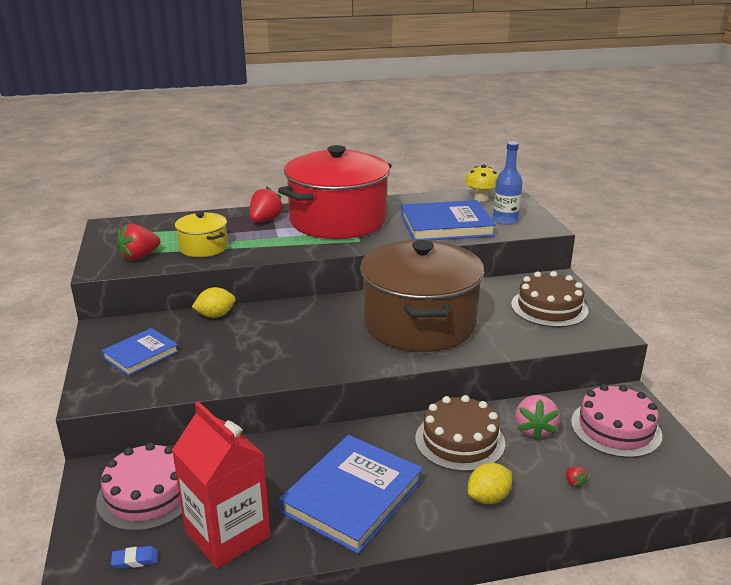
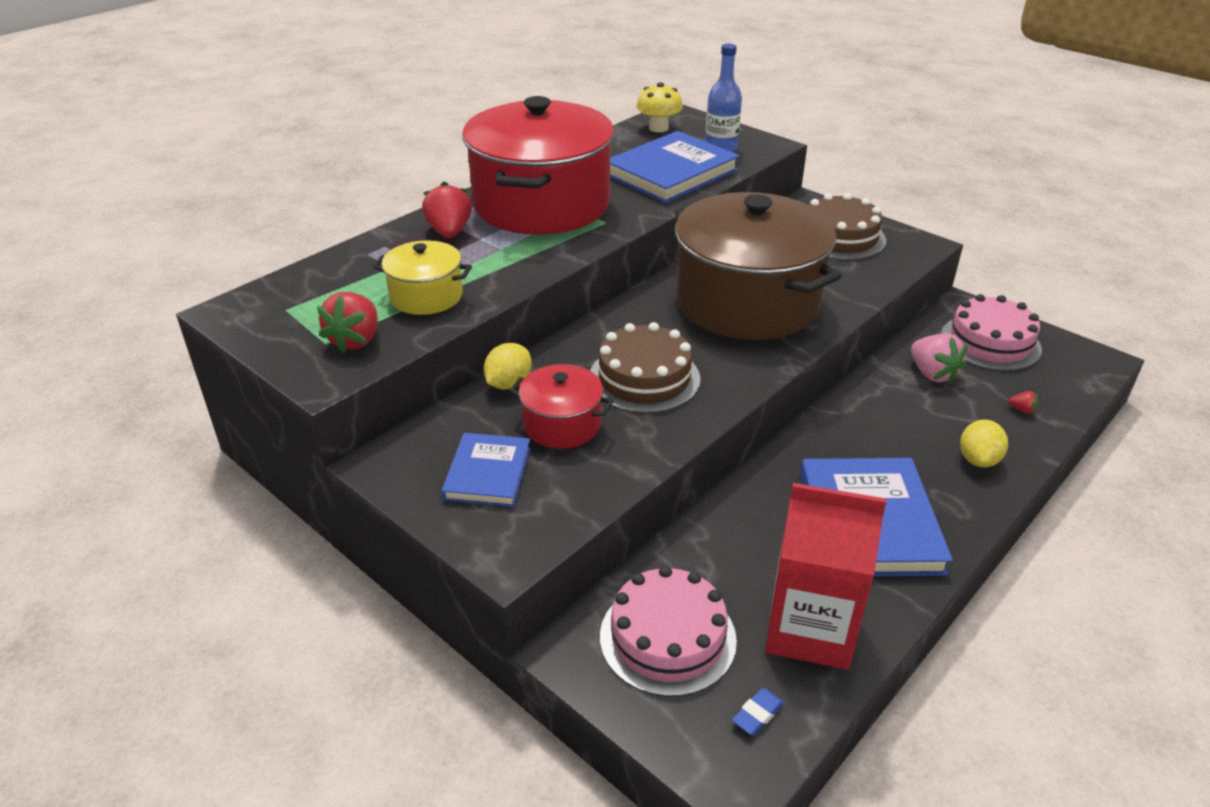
camera: 35 degrees left, 10 degrees up
brown cake [415,395,505,472] -> brown cake moved to [590,322,701,413]
none -> red pot [509,364,614,449]

